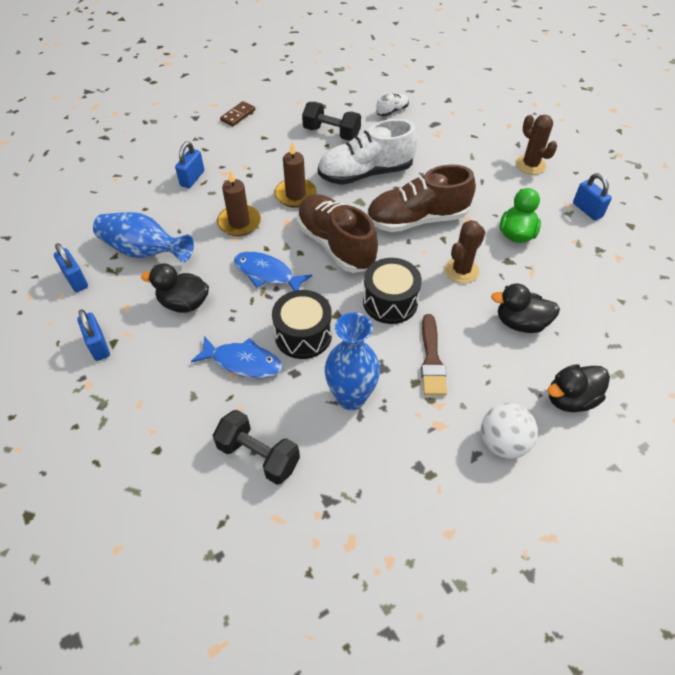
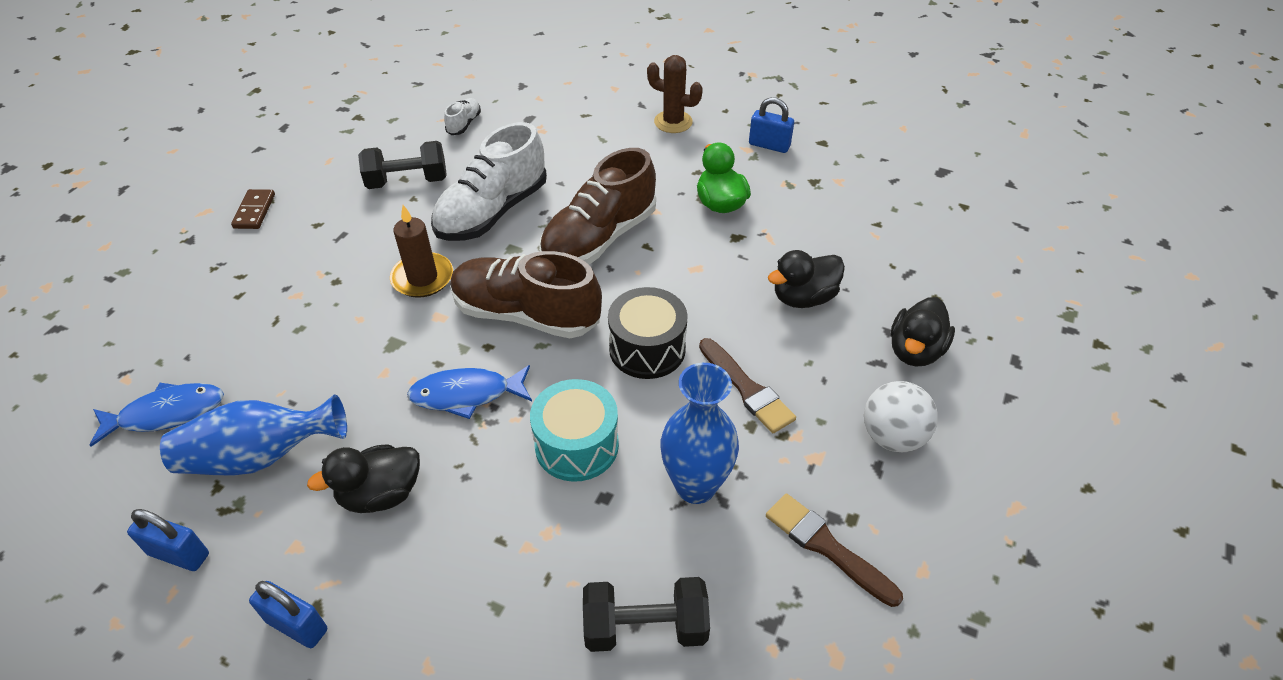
camera: 35 degrees left, 5 degrees down
blue padlock [175,142,204,188] -> none
blue fish [191,336,282,378] -> blue fish moved to [90,383,224,447]
brown candle [217,170,261,236] -> none
black drum [272,290,332,359] -> turquoise drum [530,379,619,482]
brown cactus [445,220,485,283] -> none
none -> brown brush [766,493,903,607]

